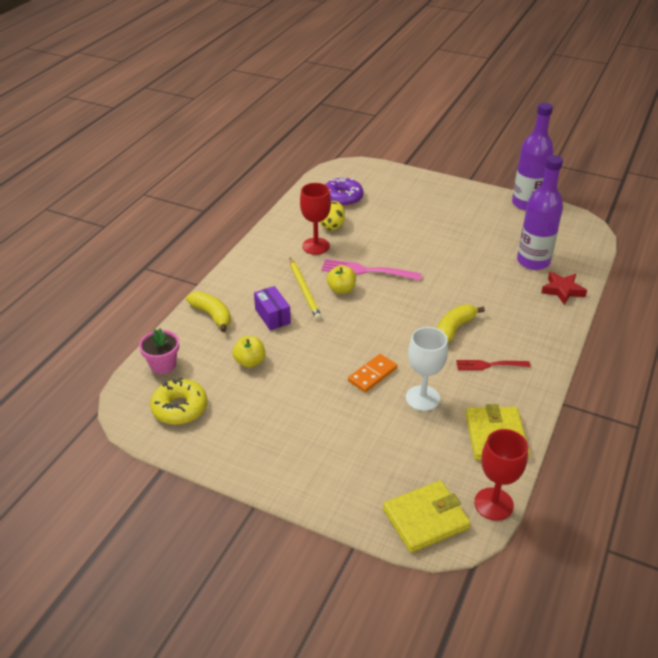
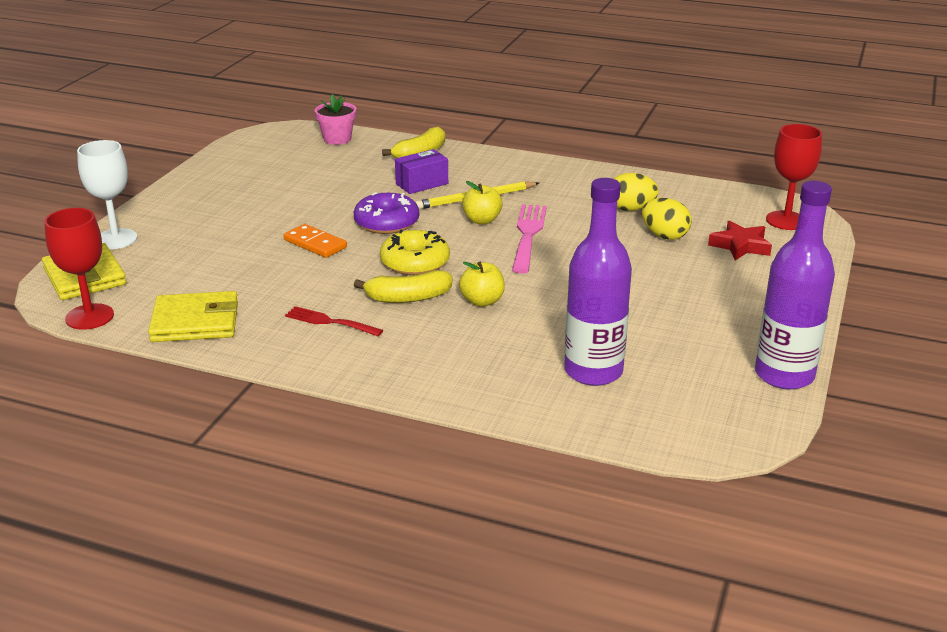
camera: 85 degrees right, 10 degrees down
yellow donut [150,378,207,425] -> yellow donut moved to [380,230,450,275]
yellow apple [233,336,266,368] -> yellow apple moved to [459,262,505,307]
red goblet [300,183,331,255] -> red goblet moved to [766,124,822,230]
purple donut [325,177,363,206] -> purple donut moved to [354,192,419,234]
white goblet [406,327,448,411] -> white goblet moved to [77,140,137,249]
yellow banana [438,304,485,343] -> yellow banana turned 135 degrees clockwise [354,270,452,303]
red fork [456,360,531,370] -> red fork turned 60 degrees counterclockwise [285,306,383,336]
red star [541,272,587,305] -> red star moved to [708,221,772,260]
none -> yellow egg [642,198,692,240]

